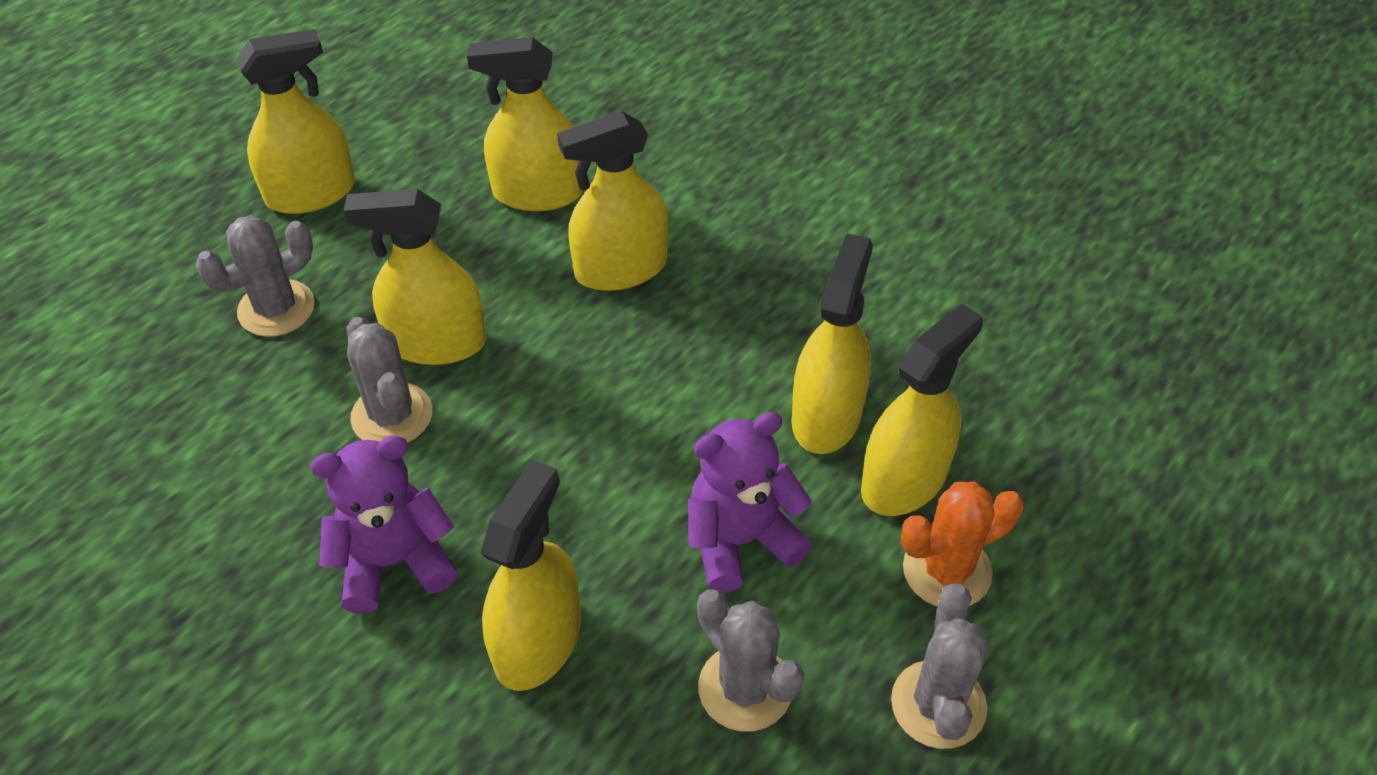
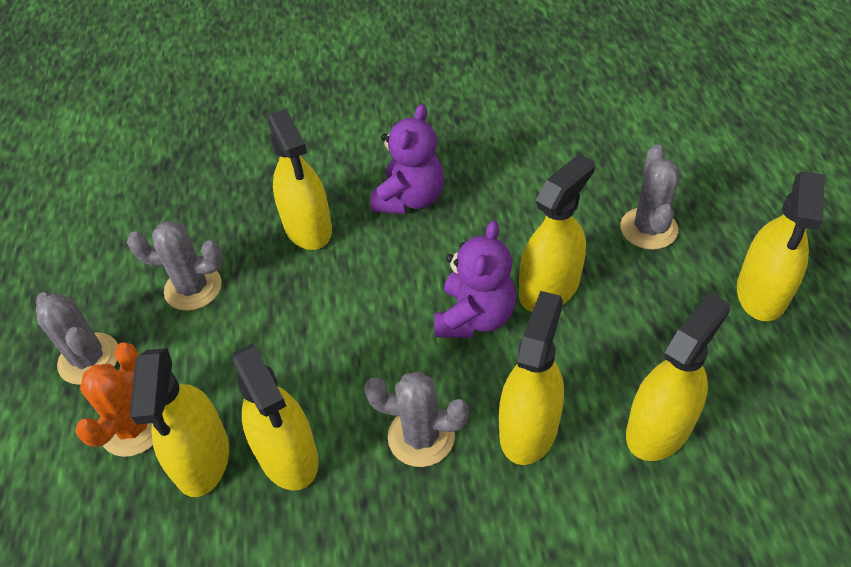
camera: 135 degrees right, 0 degrees up
grey cactus [347,317,432,443] -> grey cactus moved to [364,371,469,467]
purple teddy bear [688,412,812,593] -> purple teddy bear moved to [434,221,516,338]

